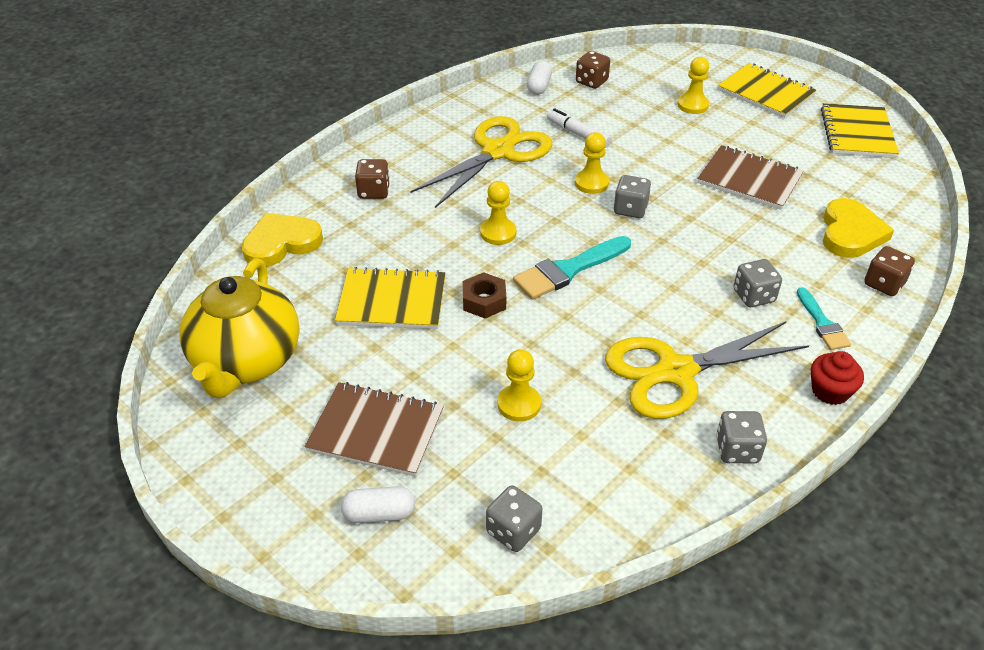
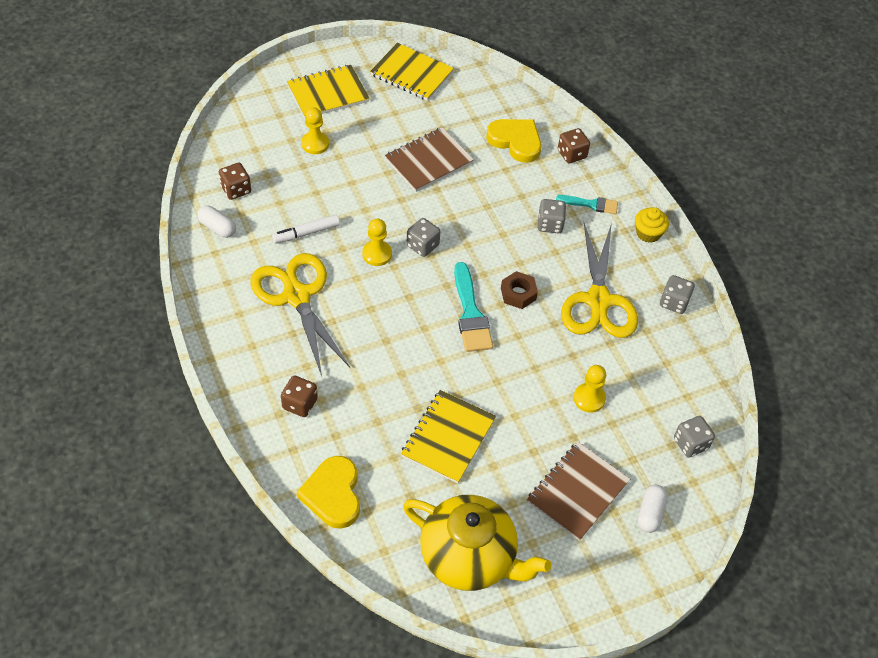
camera: 70 degrees left, 10 degrees up
brown nut [463,272,506,319] -> brown nut moved to [501,271,538,309]
yellow pawn [480,181,517,245] -> none
red cupcake [811,351,864,405] -> yellow cupcake [635,207,669,243]

